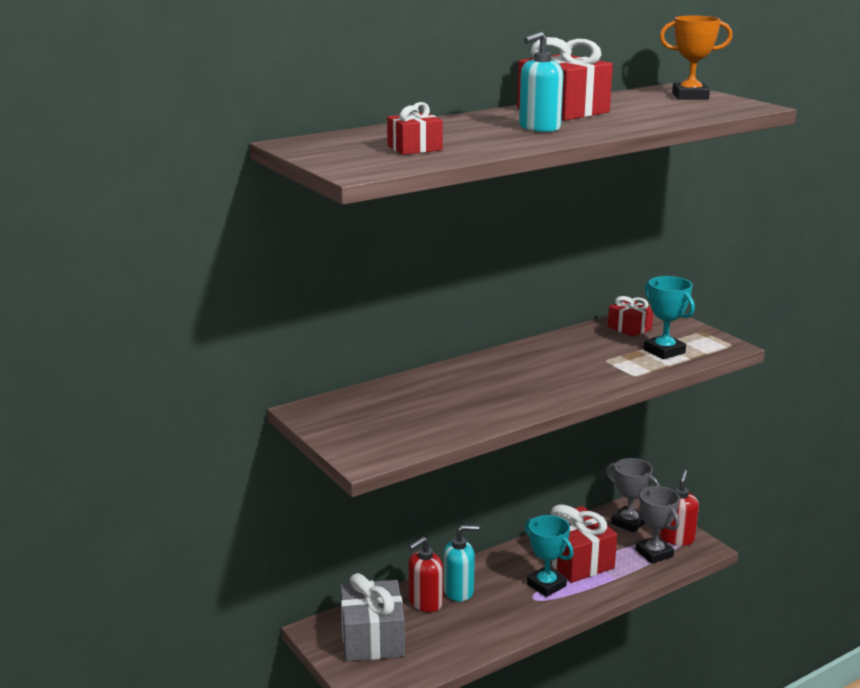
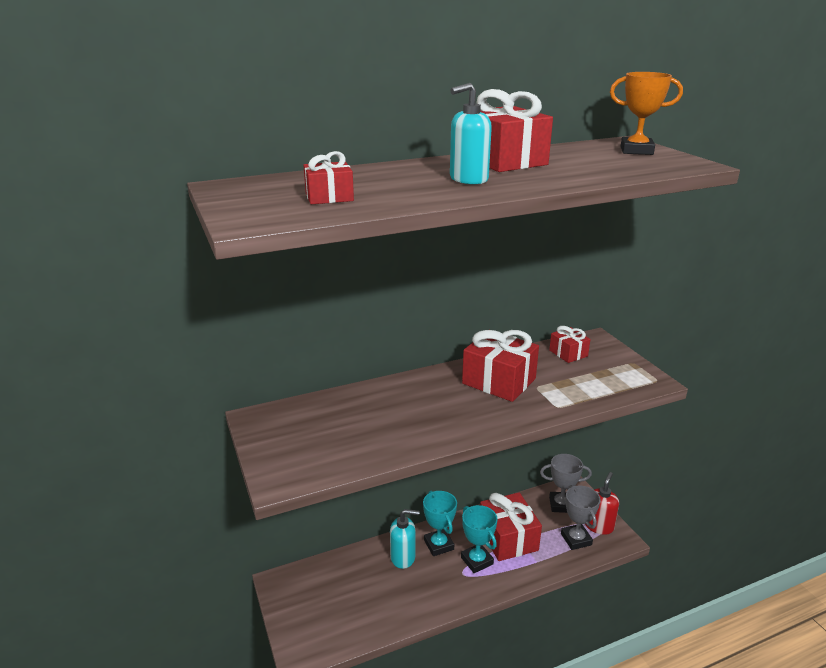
camera: 10 degrees right, 5 degrees up
grey gift [340,573,405,661] -> none
red soap dispenser [408,537,443,612] -> none
grey trophy [606,458,660,533] -> grey trophy turned 45 degrees counterclockwise [540,454,592,513]
turquoise trophy [644,276,695,359] -> turquoise trophy moved to [423,491,457,556]
none -> red gift [462,330,539,402]

